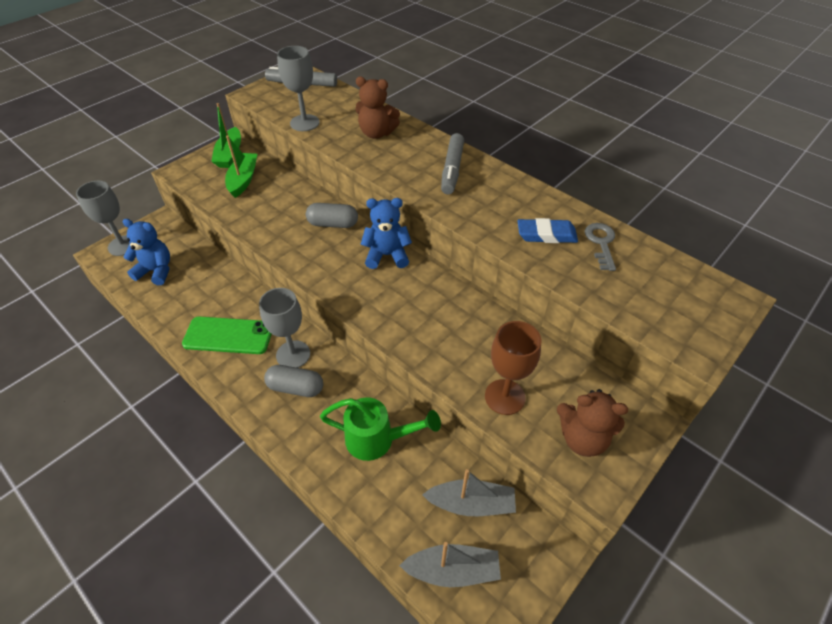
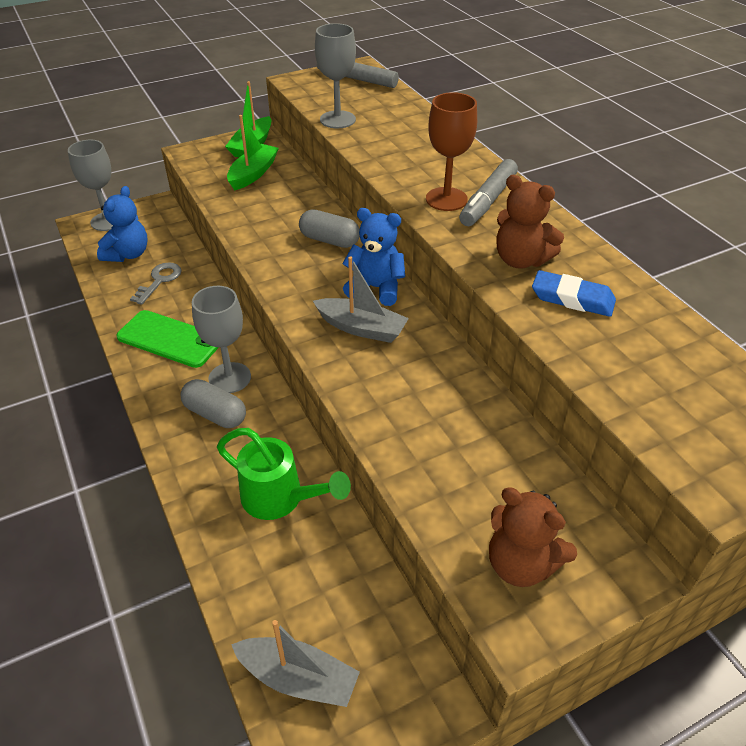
camera: 20 degrees right, 5 degrees down
blue teddy bear [123,219,170,285] -> blue teddy bear turned 75 degrees clockwise [97,186,148,262]
brown teddy bear [355,76,400,139] -> brown teddy bear moved to [497,175,564,269]
grey boat [422,469,516,516] -> grey boat moved to [313,256,409,343]
brown goblet [485,321,541,415] -> brown goblet moved to [426,92,477,211]
grey key [585,223,616,271] -> grey key moved to [130,262,182,305]

